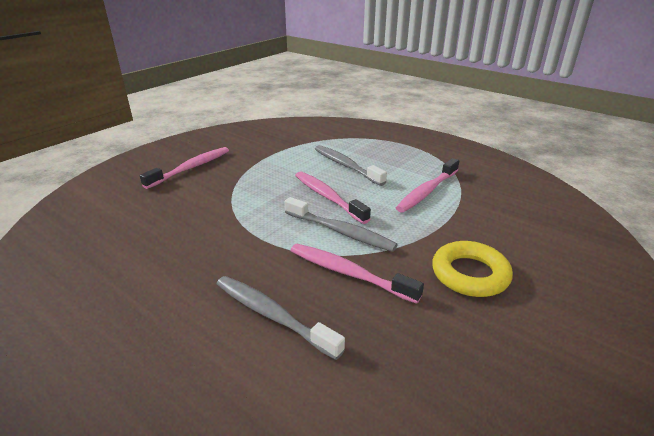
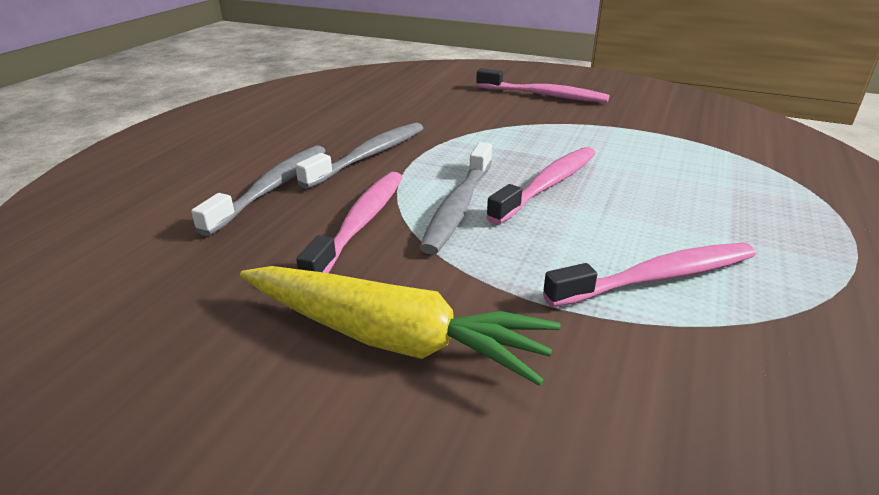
camera: 75 degrees right, 0 degrees up
grey toothbrush [315,145,387,186] -> grey toothbrush moved to [295,122,423,189]
pink toothbrush [396,158,459,213] -> pink toothbrush turned 135 degrees clockwise [543,243,756,307]
yellow ring [432,241,513,297] -> yellow carrot [240,266,560,386]

